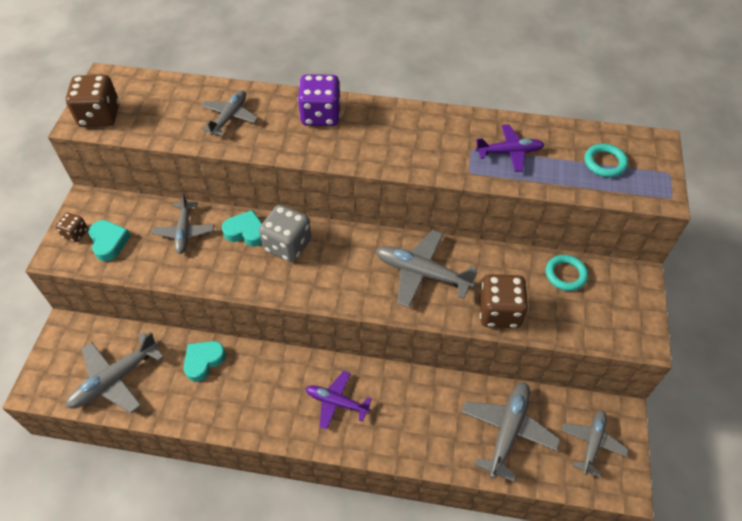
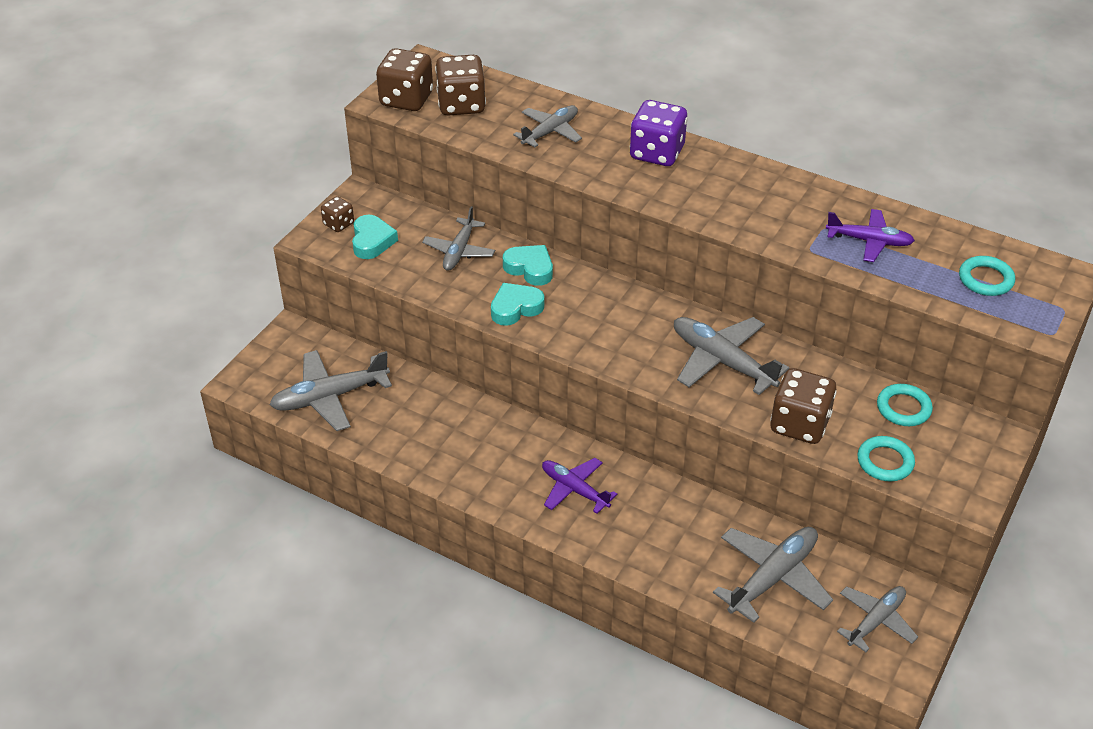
camera: 20 degrees right, 10 degrees down
turquoise heart [184,341,226,382] -> turquoise heart moved to [491,283,544,326]
grey dice [259,205,311,262] -> none
none -> brown dice [435,55,486,115]
none -> turquoise ring [857,436,915,481]

